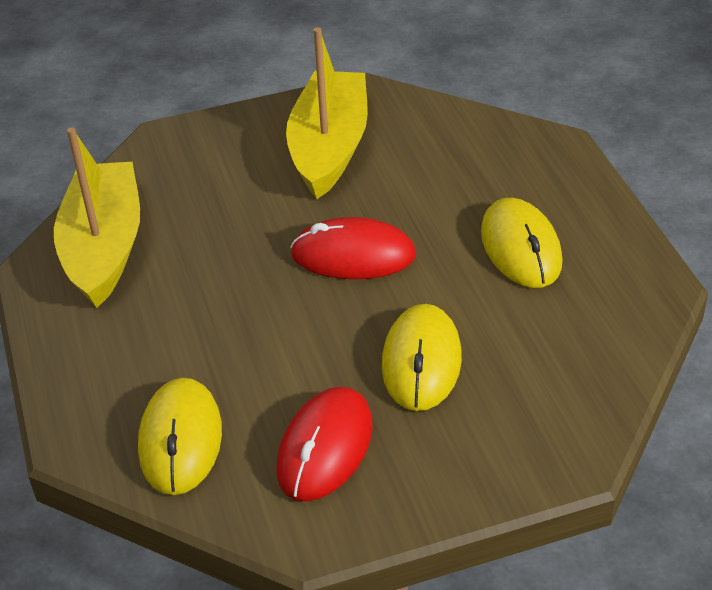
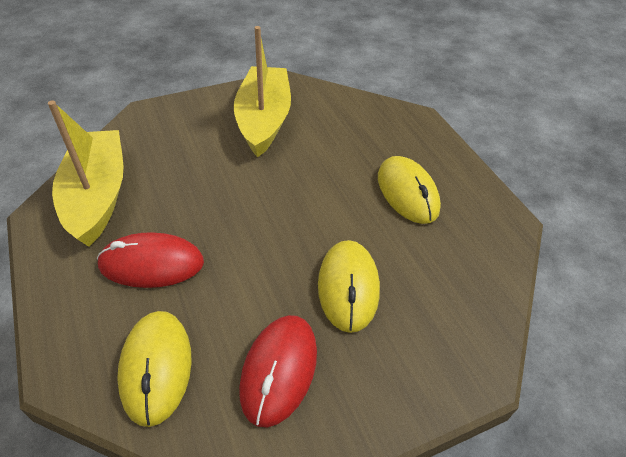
camera: 10 degrees left, 5 degrees up
red mouse [290,217,416,279] -> red mouse moved to [97,232,204,288]

